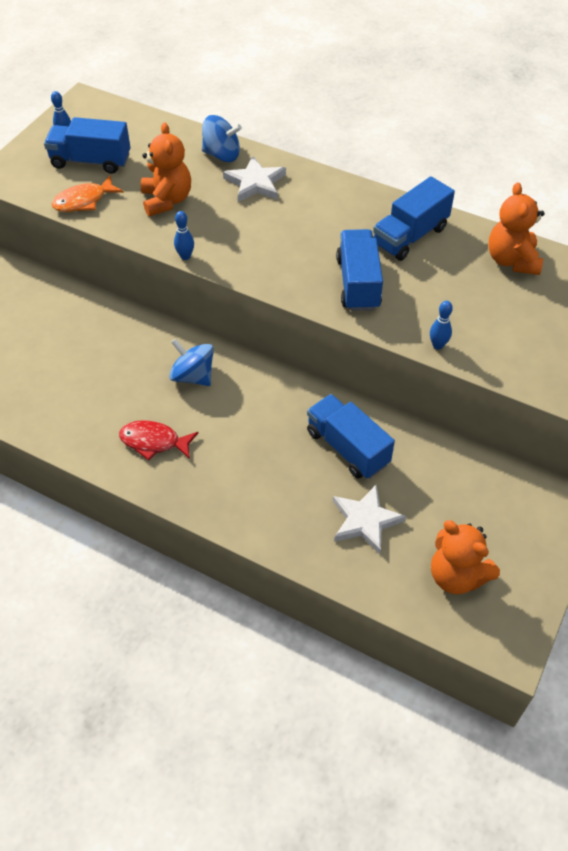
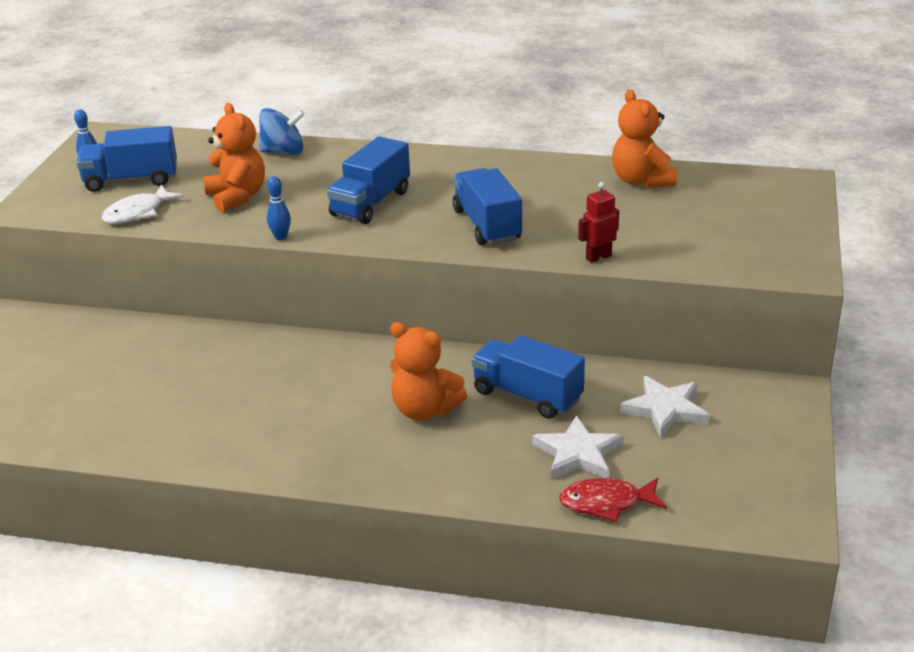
camera: 15 degrees left, 20 degrees down
orange fish [52,175,124,212] -> white fish [102,185,184,224]
red fish [119,420,199,461] -> red fish moved to [559,478,667,522]
blue spinning top [169,339,214,386] -> none
white star [223,156,286,202] -> white star moved to [620,376,710,438]
blue truck [373,176,455,261] -> blue truck moved to [327,136,410,224]
blue bowling pin [430,301,453,350] -> red robot [578,182,619,263]
orange teddy bear [431,520,500,594] -> orange teddy bear moved to [390,322,467,420]

